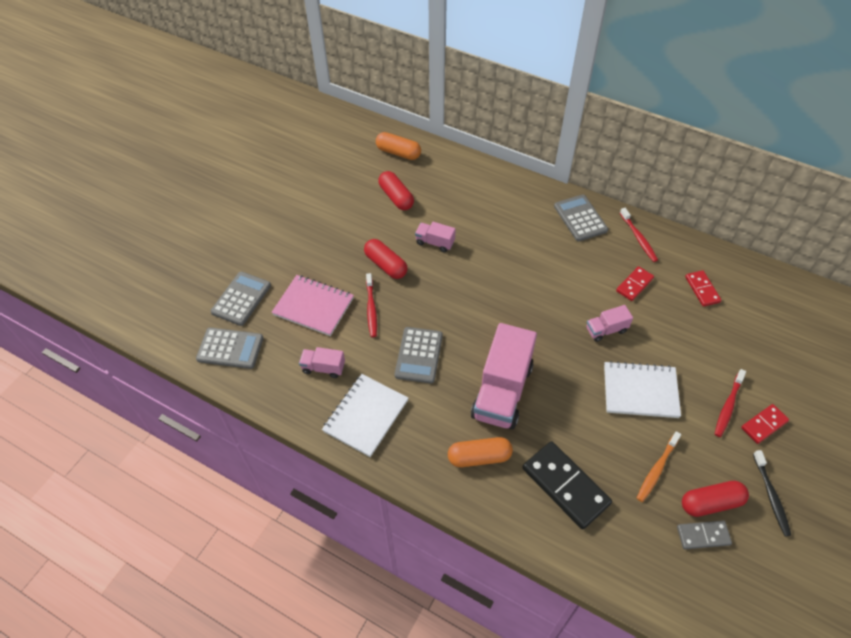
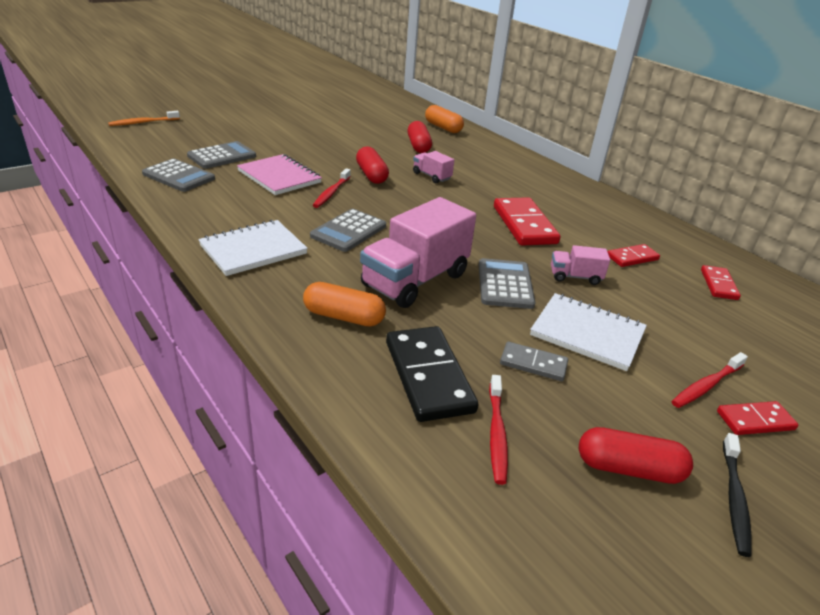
camera: 20 degrees right, 20 degrees down
pink truck [299,347,345,378] -> none
grey calculator [554,195,608,241] -> grey calculator moved to [479,258,535,309]
red toothbrush [620,208,658,262] -> red toothbrush moved to [489,375,508,485]
orange toothbrush [637,431,681,502] -> orange toothbrush moved to [108,111,180,126]
grey domino [677,520,732,549] -> grey domino moved to [500,342,568,381]
none -> red domino [494,197,561,246]

